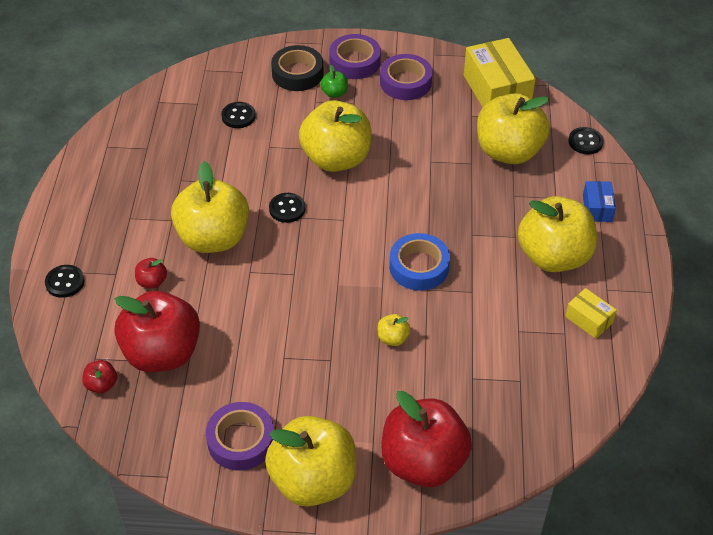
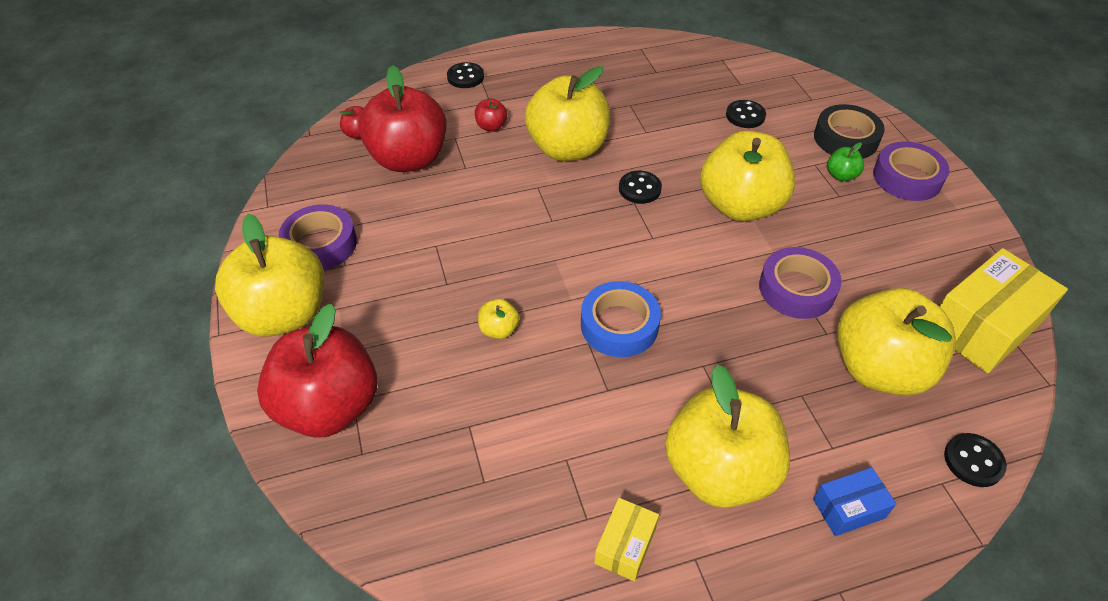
camera: 70 degrees right, 0 degrees up
purple tape [380,54,433,100] -> purple tape moved to [759,247,842,319]

